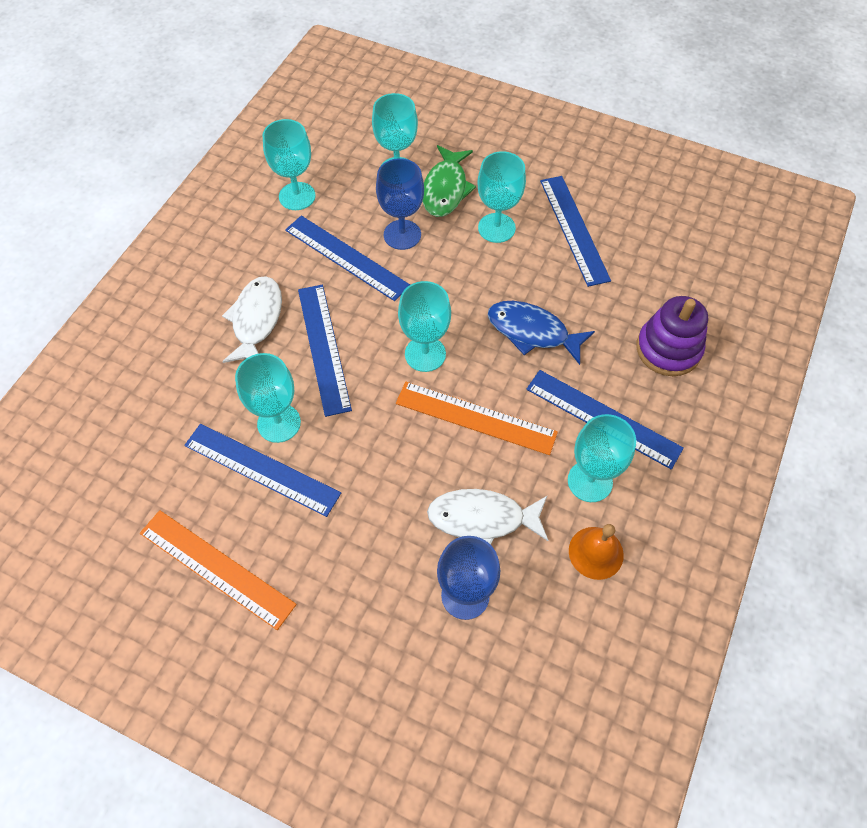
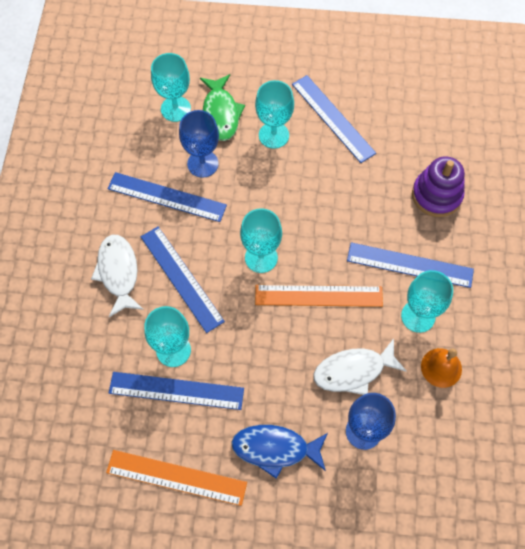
camera: 20 degrees left, 5 degrees up
turquoise goblet [263,119,316,210] -> none
blue fish [488,301,595,365] -> blue fish moved to [231,425,328,479]

